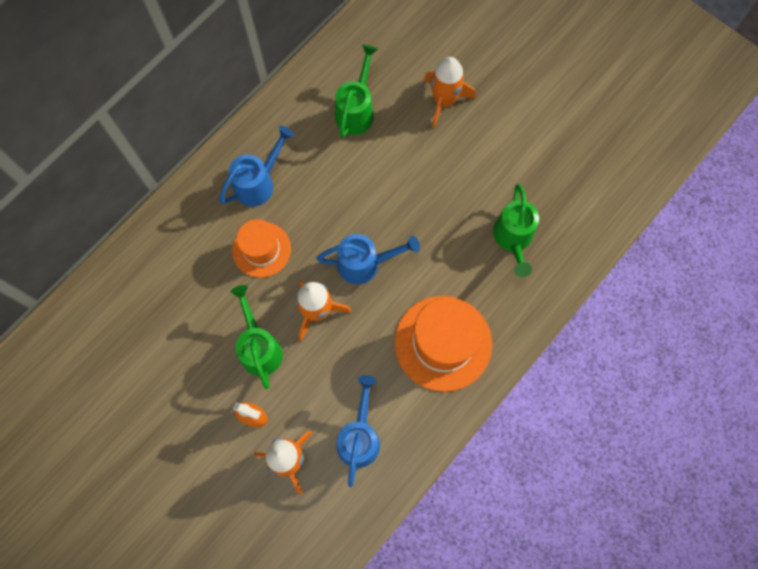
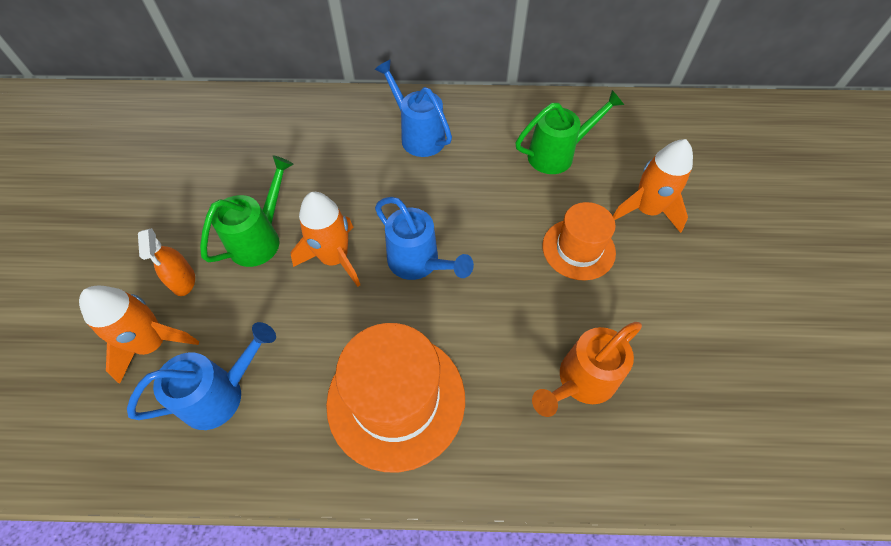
camera: 50 degrees right, 15 degrees down
blue watering can [219,126,294,207] -> blue watering can turned 135 degrees counterclockwise [375,60,452,157]
orange hat [232,219,291,278] -> orange hat moved to [542,202,616,280]
green watering can [493,184,539,277] -> orange watering can [532,322,642,417]

